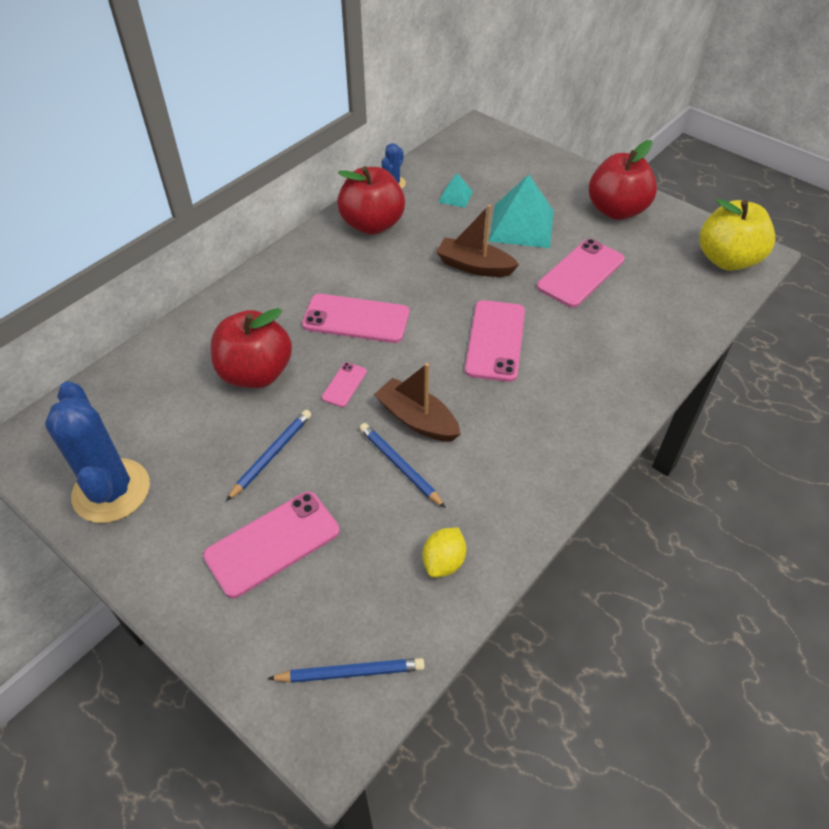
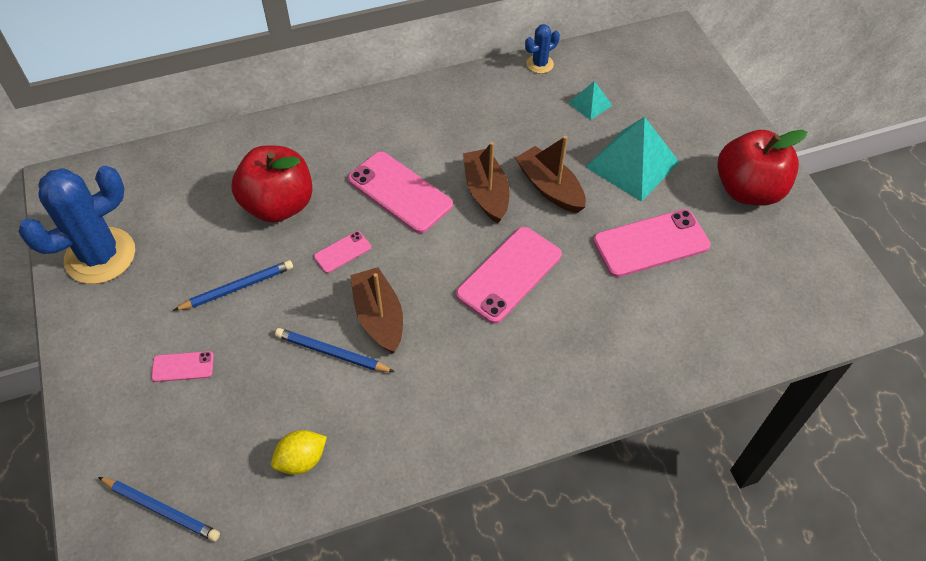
camera: 30 degrees right, 5 degrees up
blue cactus [45,381,150,523] -> blue cactus turned 45 degrees clockwise [18,166,135,284]
pink phone [203,491,340,598] -> pink phone [151,351,214,382], size x0.49
red apple [337,166,405,235] -> none
blue pencil [359,423,446,508] -> blue pencil turned 60 degrees counterclockwise [275,328,395,372]
yellow apple [700,199,775,271] -> none
none -> brown boat [463,142,510,223]

